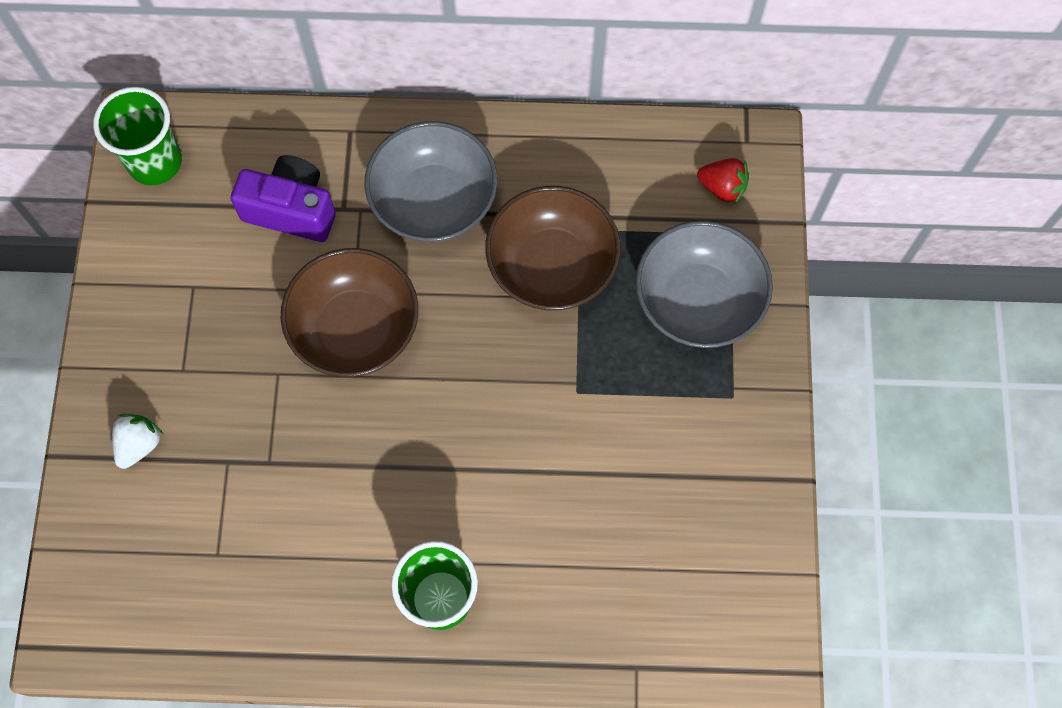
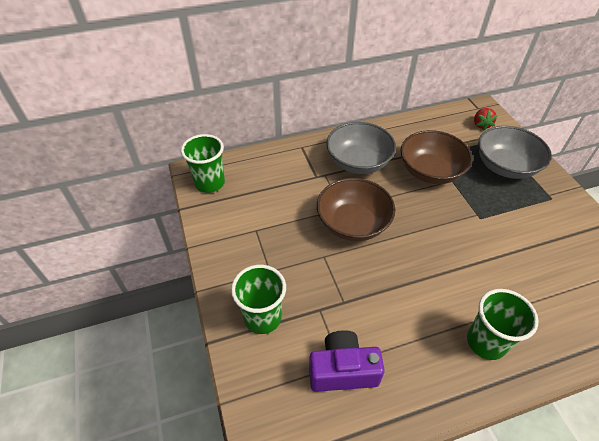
camera: 20 degrees left, 20 degrees down
white strawberry [112,414,163,469] -> green cup [231,265,286,334]
purple camera [231,155,336,242] -> purple camera moved to [309,330,385,392]
red strawberry [697,158,749,204] -> red strawberry turned 90 degrees clockwise [474,108,498,130]

